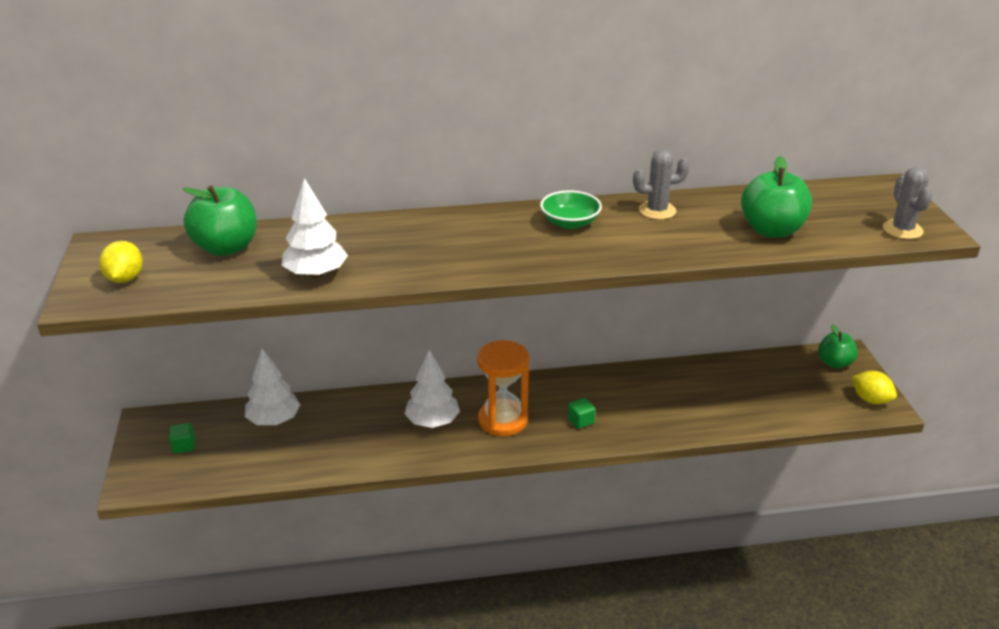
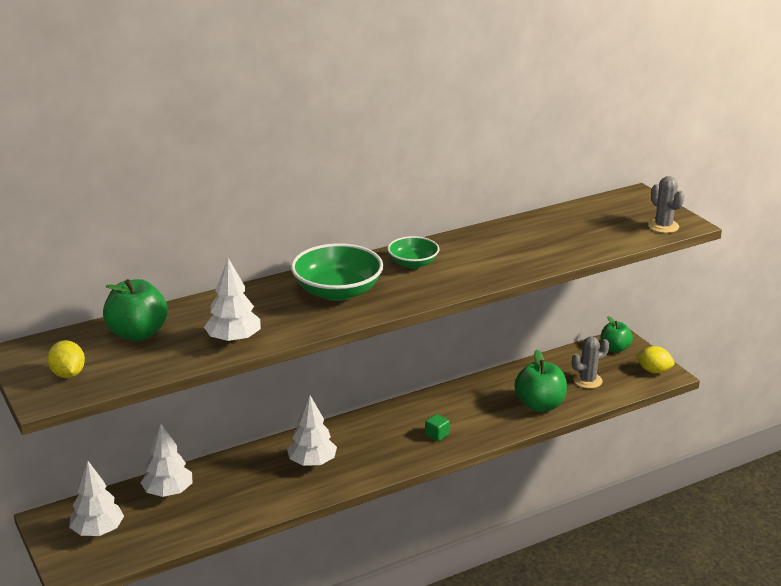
camera: 20 degrees left, 5 degrees down
green cube [169,423,195,454] -> white tree [69,461,124,536]
orange hourglass [477,340,529,436] -> none
grey cactus [633,149,690,220] -> grey cactus moved to [572,336,609,389]
green apple [741,156,812,238] -> green apple moved to [514,350,567,412]
none -> green bowl [291,243,383,301]

